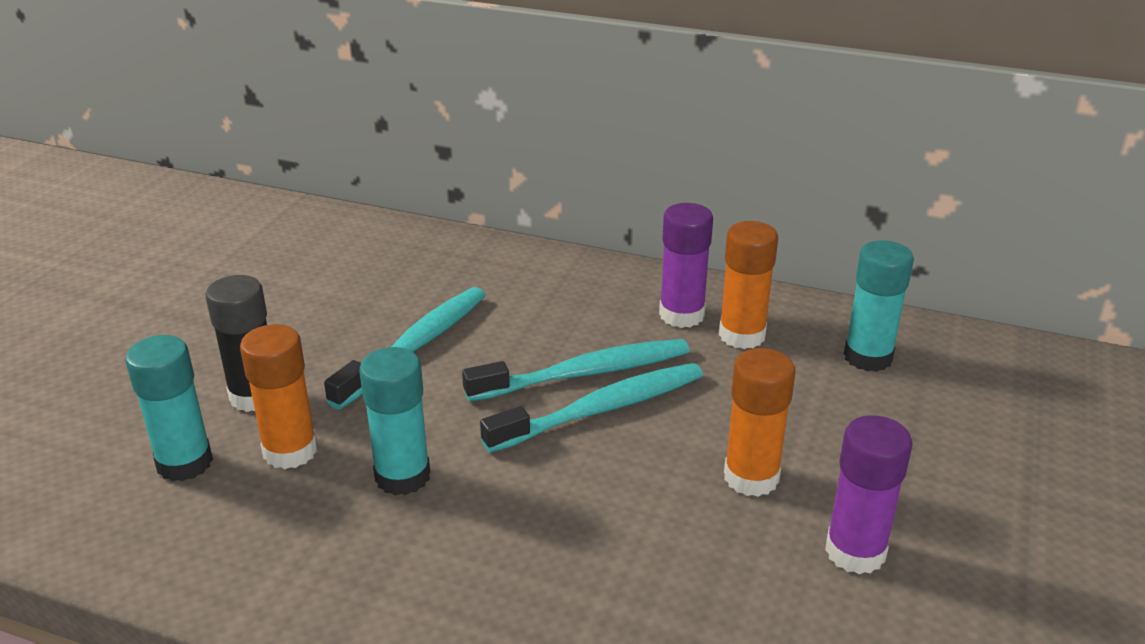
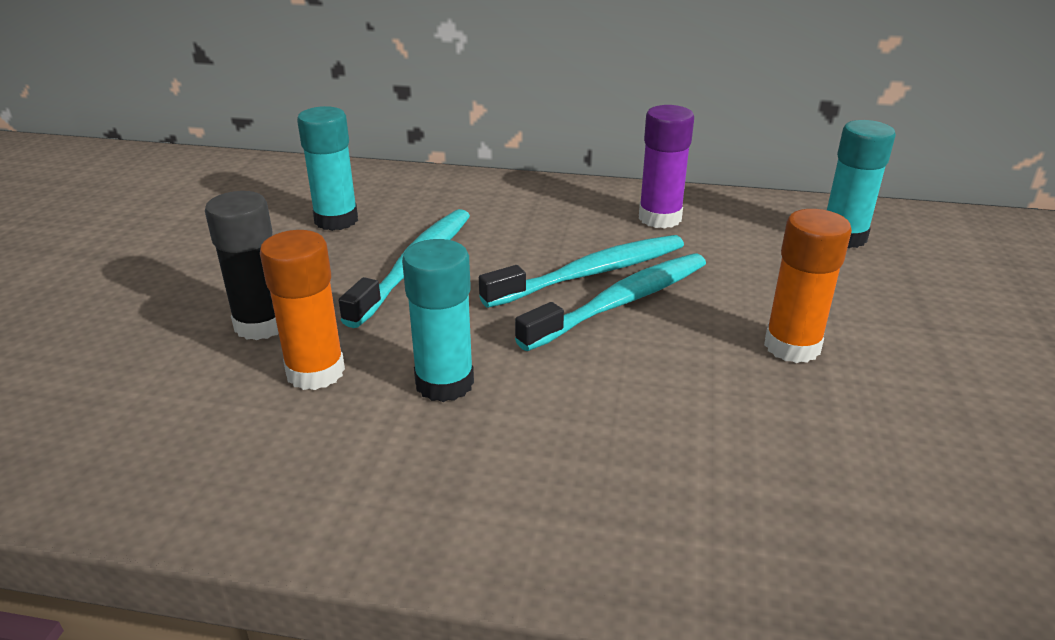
camera: 10 degrees left, 0 degrees up
turquoise glue stick [125,335,213,481] -> turquoise glue stick moved to [297,106,358,231]
orange glue stick [719,221,778,349] -> none
purple glue stick [825,415,913,574] -> none

